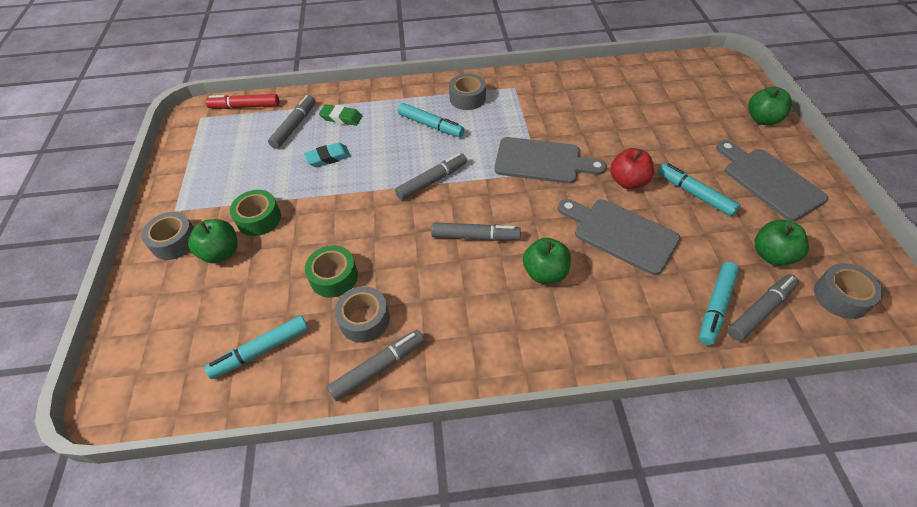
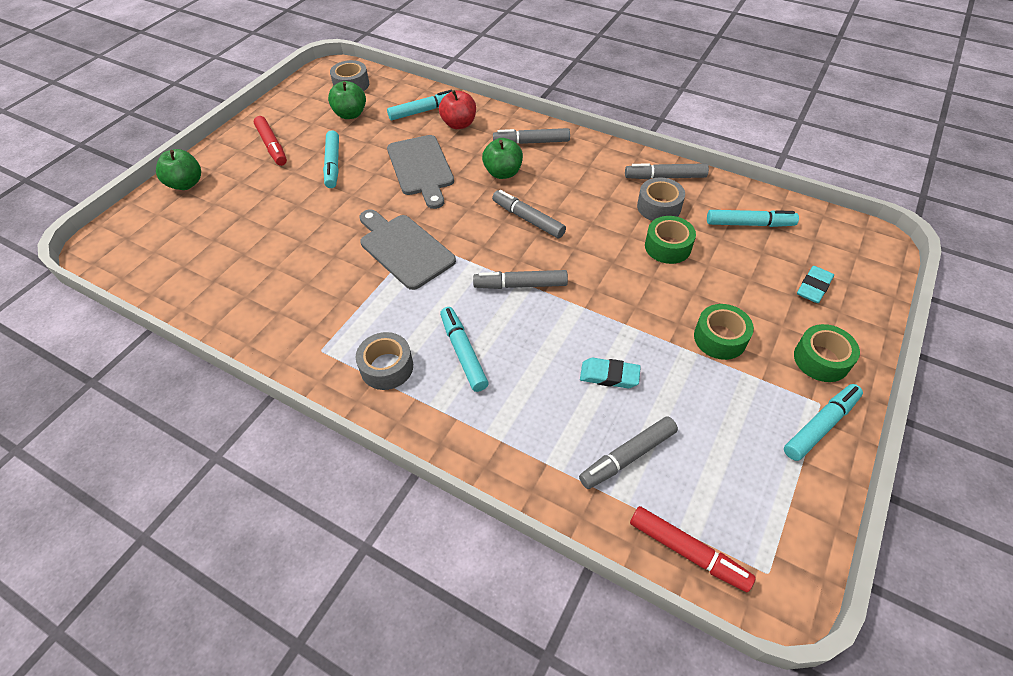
camera: 145 degrees left, 0 degrees up
grey tape [141,212,194,260] -> green tape [794,324,860,382]
green apple [188,219,237,263] -> none
green eraser [319,104,362,126] -> none
red apple [610,148,654,189] -> red apple moved to [439,90,476,129]
grey cutting board [716,140,828,221] -> red marker [254,116,287,166]
grey marker [728,274,799,341] -> grey marker moved to [493,128,570,144]
none -> turquoise marker [784,384,863,461]
none -> turquoise eraser [797,266,834,303]

